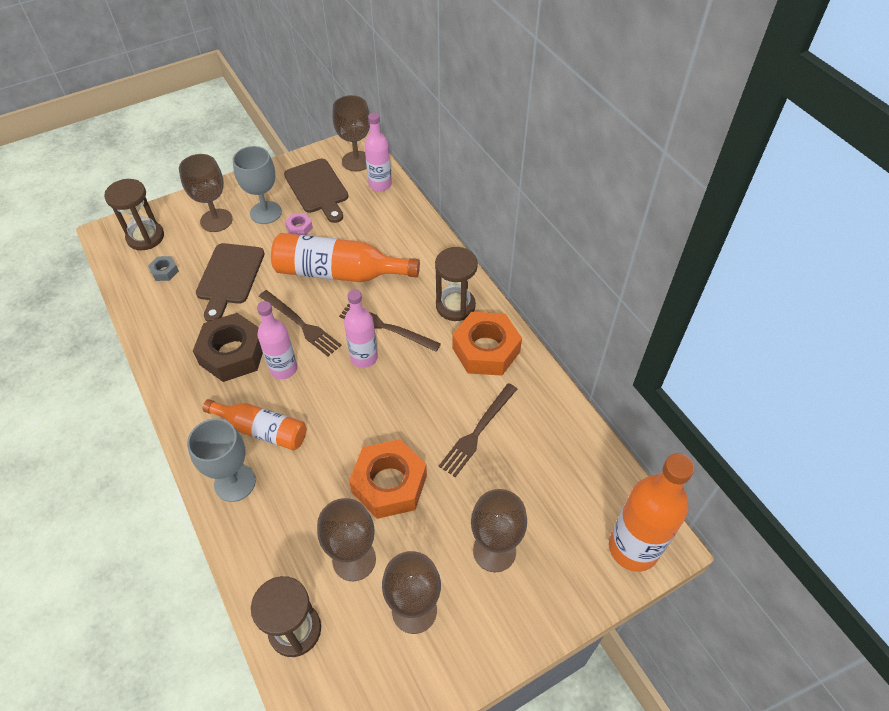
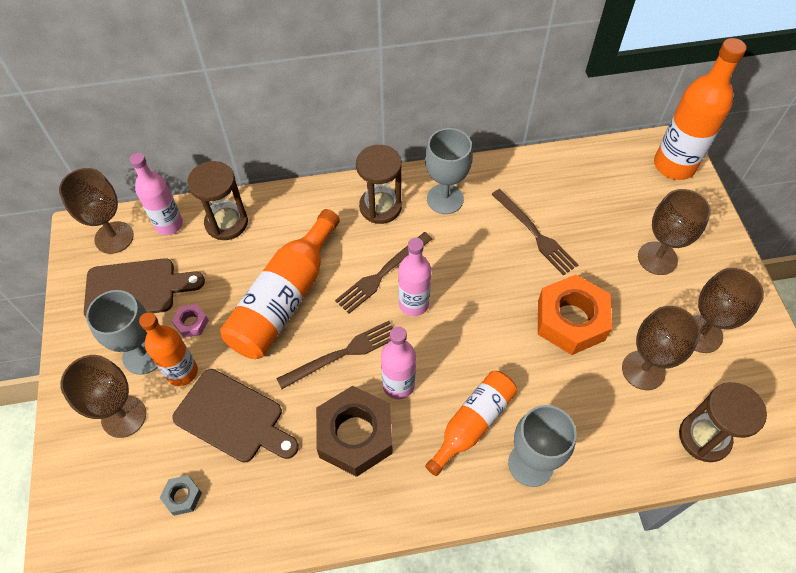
camera: 70 degrees left, 5 degrees up
brown hourglass [104,179,164,250] -> brown hourglass moved to [187,161,248,240]
orange nut [452,312,522,375] -> grey goblet [425,128,473,214]
none -> orange bottle [139,312,198,386]

